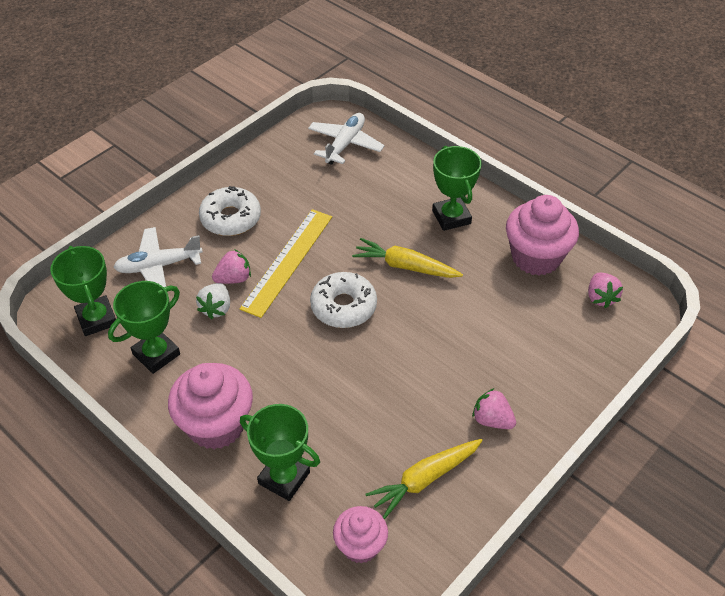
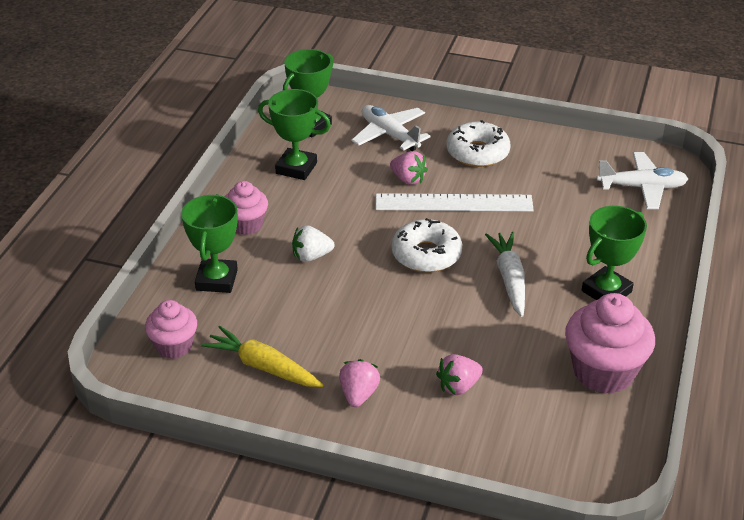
camera: 65 degrees right, 10 degrees down
pink cupcake [168,363,253,449] -> pink cupcake [225,181,268,235], size x0.61
white strawberry [196,283,230,319] -> white strawberry moved to [292,225,335,262]
yellow ruler [240,209,332,318] -> white ruler [376,193,534,212]
yellow carrot [352,238,463,278] -> white carrot [485,232,525,317]
pink strawberry [588,272,623,309] -> pink strawberry moved to [436,354,483,395]

